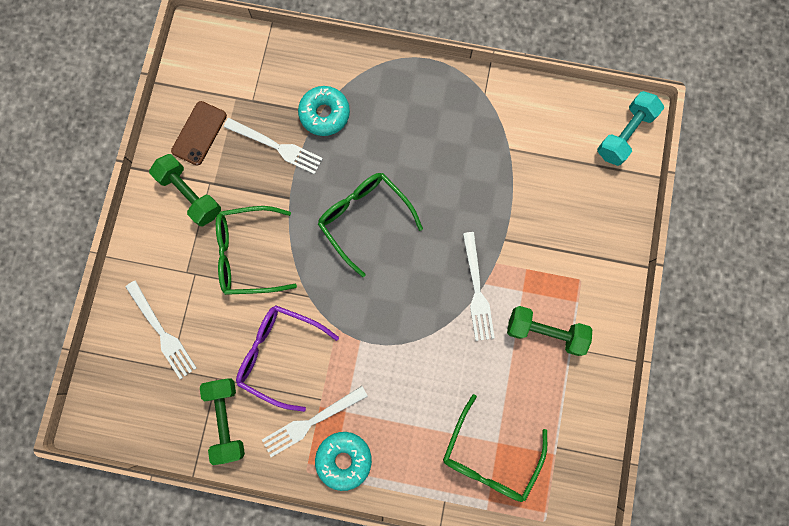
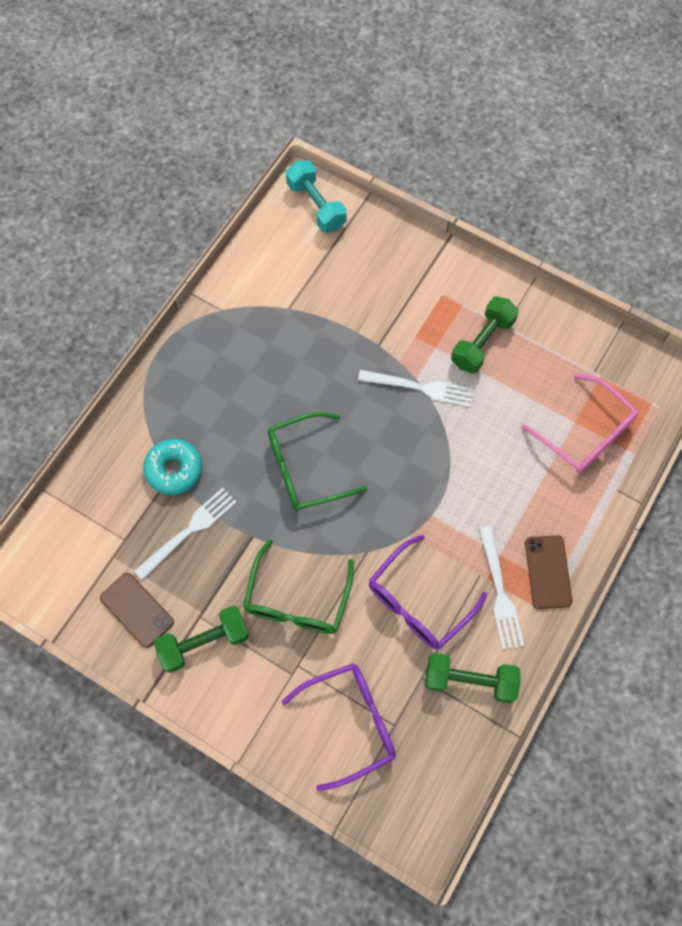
camera: 70 degrees left, 10 degrees down
white fork [126,280,197,379] -> purple glasses [282,663,396,791]
turquoise donut [315,432,372,491] -> brown phone [525,535,573,609]
green glasses [443,394,547,502] -> pink glasses [521,374,638,473]

